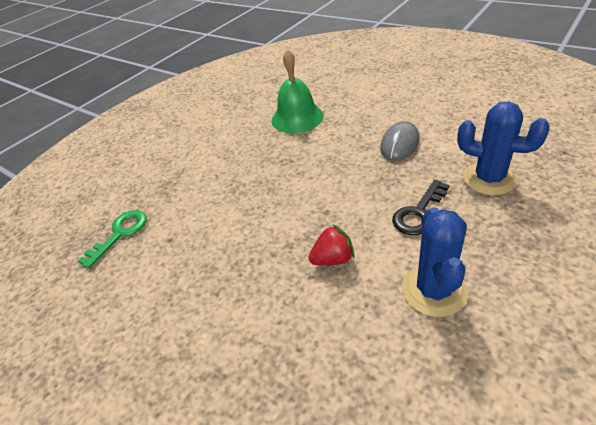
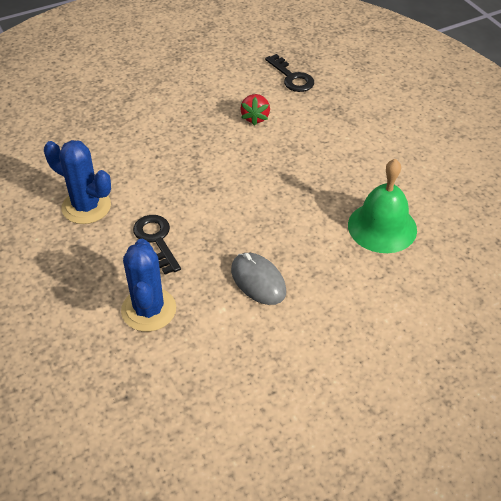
camera: 110 degrees right, 5 degrees up
green key [78,210,147,269] -> black key [265,54,314,92]
red strawberry [309,225,354,266] -> red strawberry moved to [240,94,270,126]
blue cactus [457,101,550,195] -> blue cactus turned 60 degrees counterclockwise [121,239,176,332]

